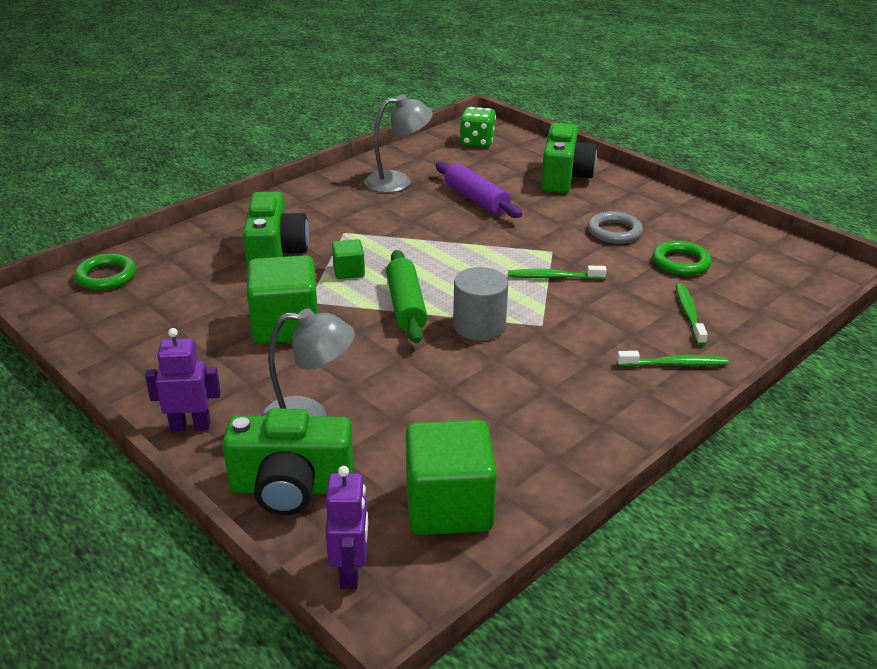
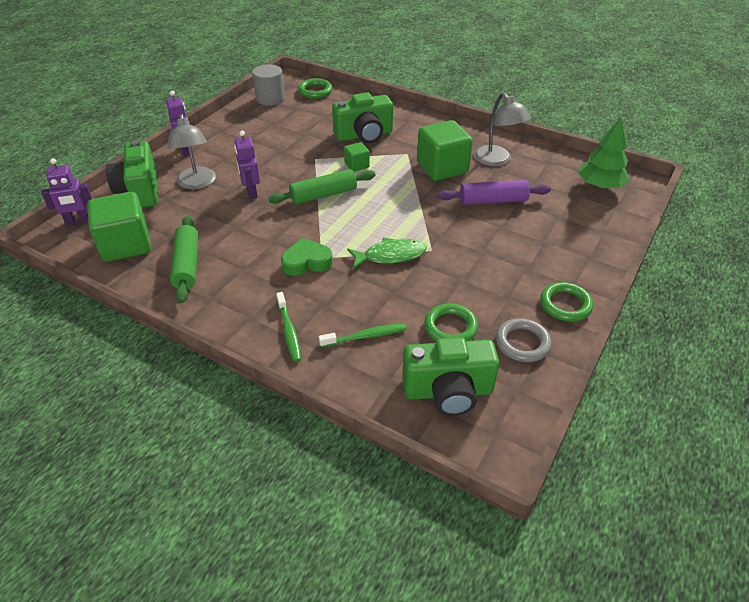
camera: 75 degrees right, 10 degrees up
green cube [247,255,318,344] -> green cube moved to [417,120,473,181]
purple rolling pin [435,161,522,218] -> purple rolling pin turned 45 degrees clockwise [438,180,551,205]
grey cylinder [453,267,508,340] -> grey cylinder moved to [252,64,285,106]
green dice [460,107,496,148] -> green tree [578,118,630,189]
green toothbrush [508,266,607,280] -> green fish [347,238,427,269]
green camera [541,123,597,193] -> green camera moved to [402,337,500,416]
grey ring [588,212,643,244] -> grey ring moved to [496,318,552,362]
none -> green rolling pin [170,216,199,303]
none -> purple robot [234,131,260,199]
none -> green heart [281,238,333,276]
none -> green ring [540,282,593,322]

